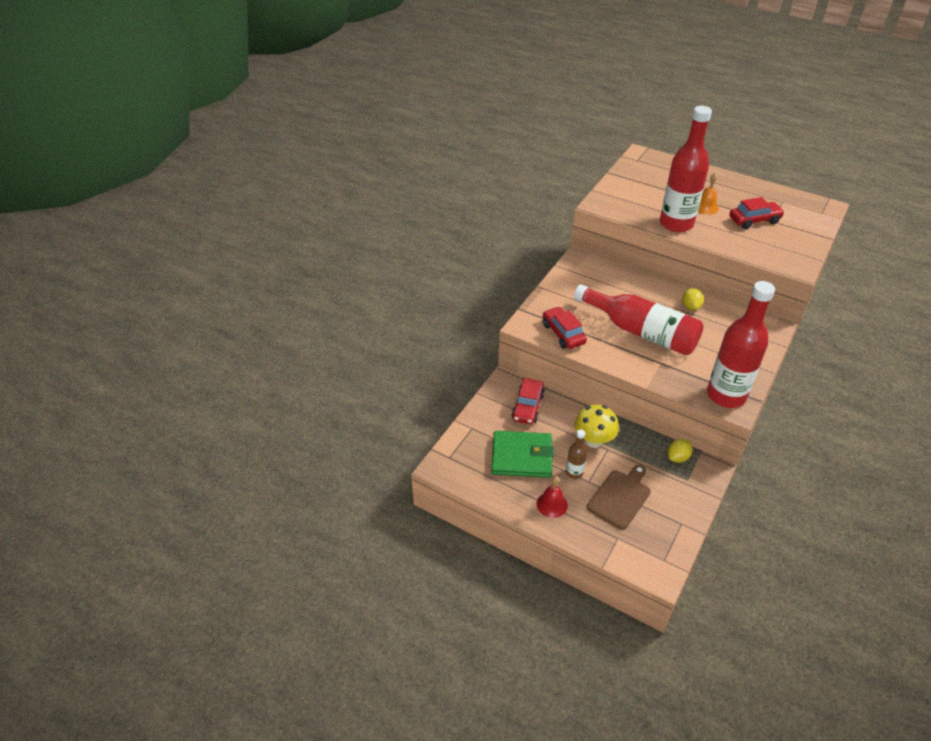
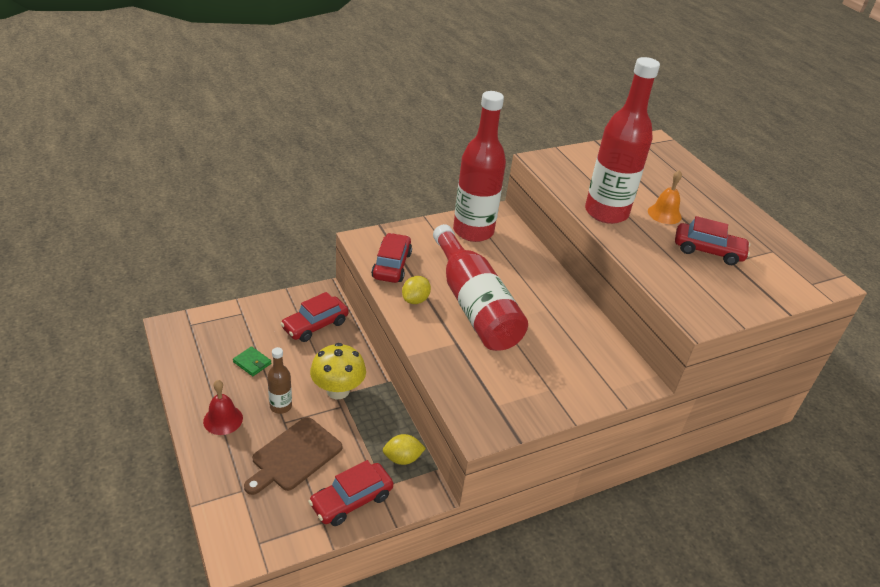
camera: 30 degrees right, 5 degrees down
green wallet [492,431,554,478] -> green wallet [233,346,271,376], size x0.42
brown cutting board [587,465,651,530] -> brown cutting board turned 150 degrees clockwise [244,417,342,495]
yellow lemon [682,288,704,310] -> yellow lemon moved to [402,276,431,304]
red bottle [707,281,775,408] -> red bottle moved to [453,91,506,242]
none -> red car [308,460,393,526]

